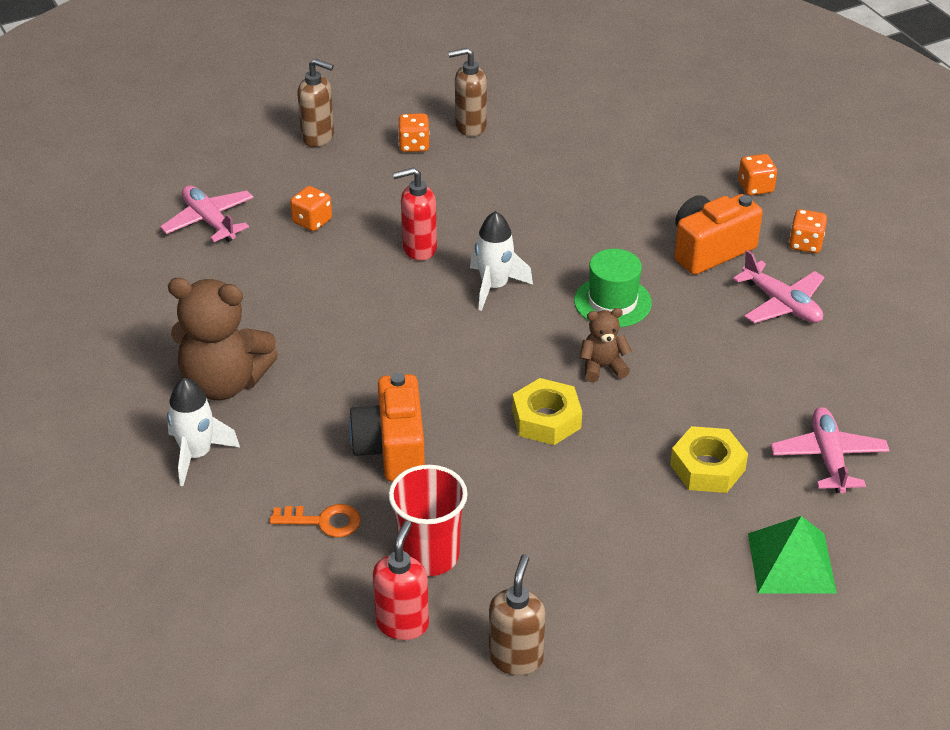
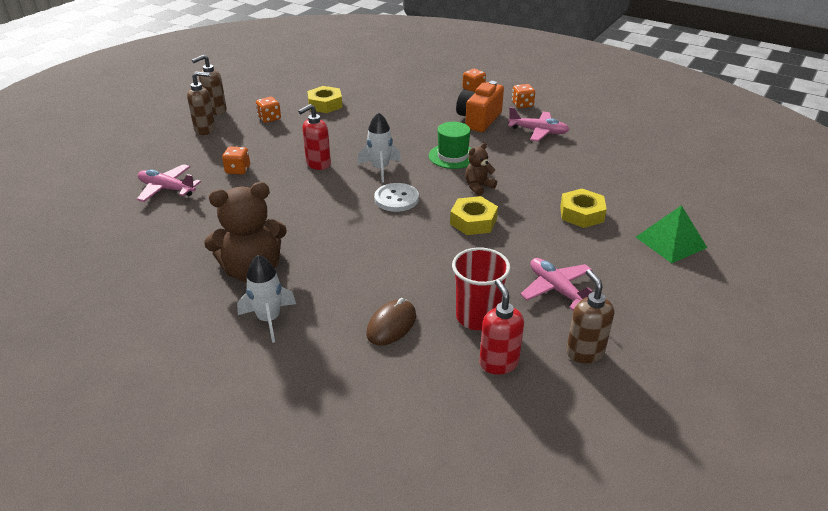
camera: 30 degrees left, 5 degrees down
orange key [269,504,361,537] -> brown mouse [366,298,416,345]
orange camera [349,373,425,482] -> none
brown soap dispenser [448,48,487,136] -> brown soap dispenser moved to [192,55,227,115]
pink plane [771,407,890,494] -> pink plane moved to [520,258,593,311]
none -> yellow nut [307,86,343,113]
none -> white button [374,183,419,212]

